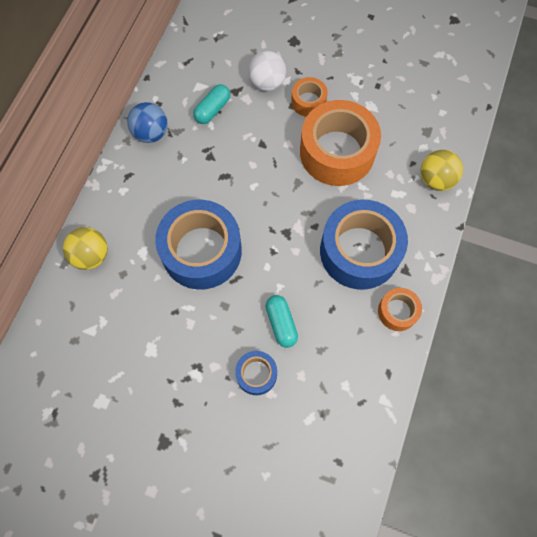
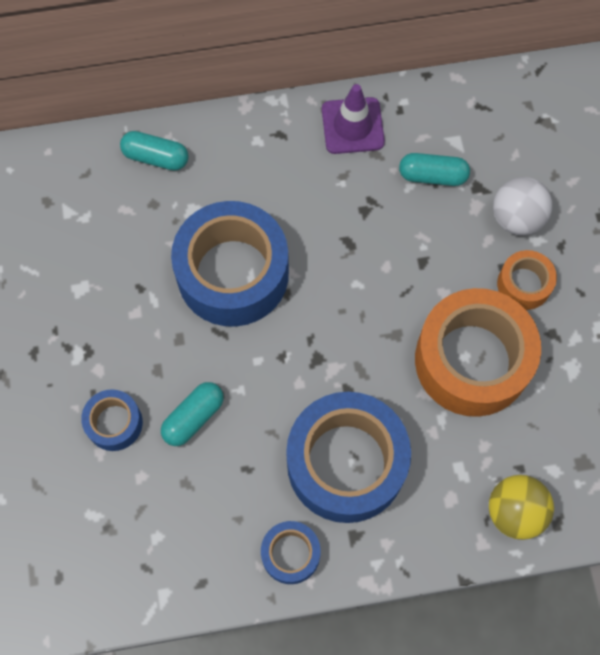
camera: 60 degrees right, 0 degrees up
yellow ball [63,227,108,270] -> turquoise capsule [120,131,189,171]
blue ball [127,102,168,143] -> purple traffic cone [322,84,385,154]
orange tape [378,288,422,331] -> blue tape [261,521,321,584]

